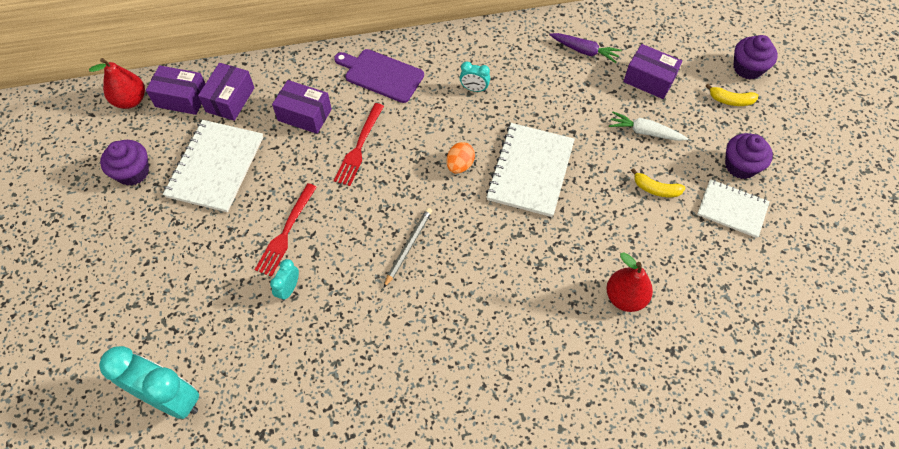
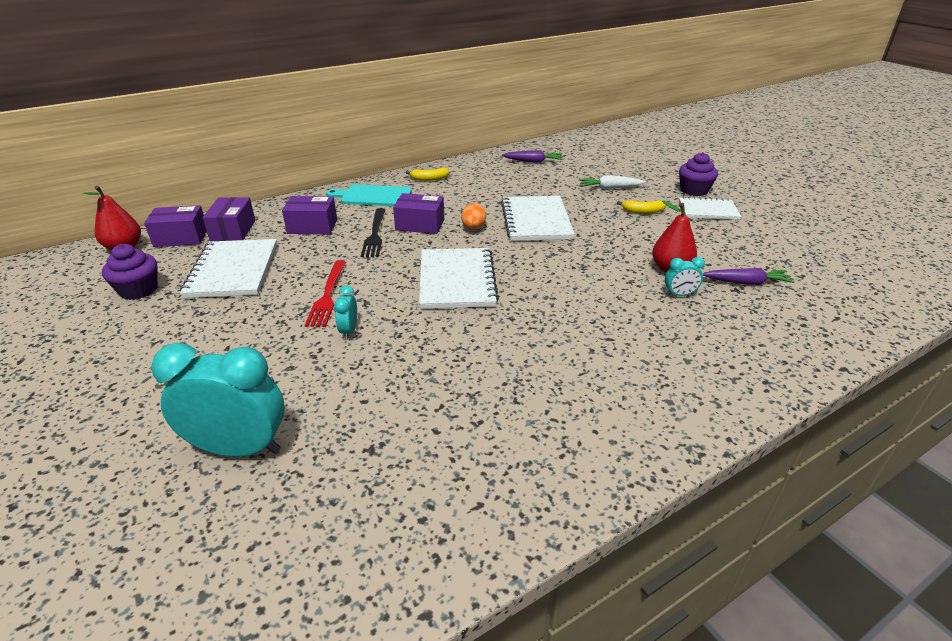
camera: 20 degrees left, 25 degrees down
purple cutting board [334,49,424,103] -> turquoise cutting board [326,184,412,206]
red fork [334,103,384,186] -> black fork [361,208,385,257]
grey pencil [384,208,432,288] -> white notebook [419,248,499,309]
turquoise clock [460,61,490,92] -> turquoise clock moved to [665,257,705,296]
purple box [623,44,682,99] -> purple box moved to [393,193,444,234]
yellow banana [706,84,759,106] -> yellow banana moved to [406,168,450,181]
purple cupcake [734,35,778,79] -> none
none -> purple carrot [703,268,795,285]

